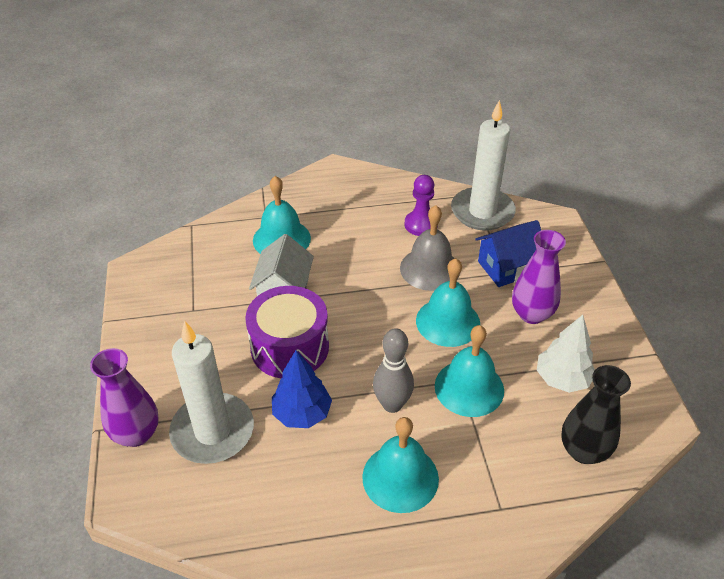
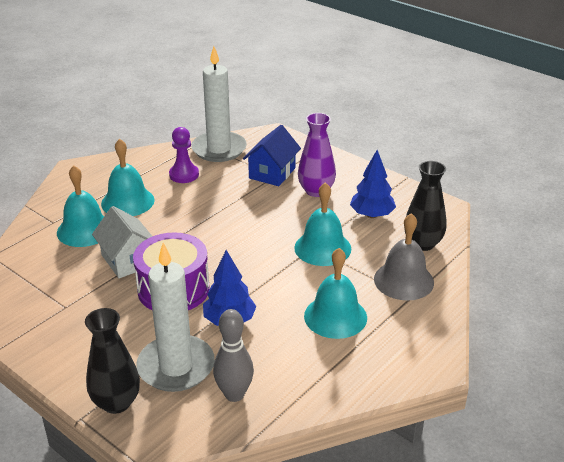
camera: 40 degrees left, 10 degrees down
purple vase [90,348,159,447] -> black vase [85,308,140,414]
grey bowling pin [373,328,414,413] -> grey bowling pin moved to [213,309,254,402]
grey bell [400,205,459,291] -> grey bell moved to [374,213,434,301]
turquoise bell [416,258,480,347] -> turquoise bell moved to [101,139,155,216]
white tree [537,315,595,393] -> blue tree [350,150,396,218]

